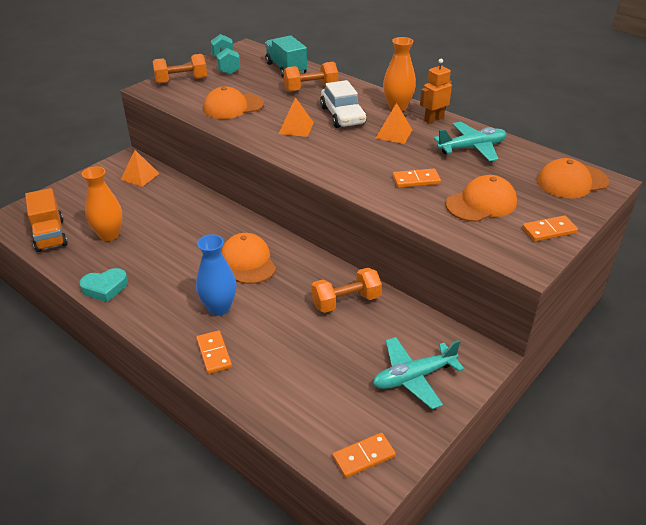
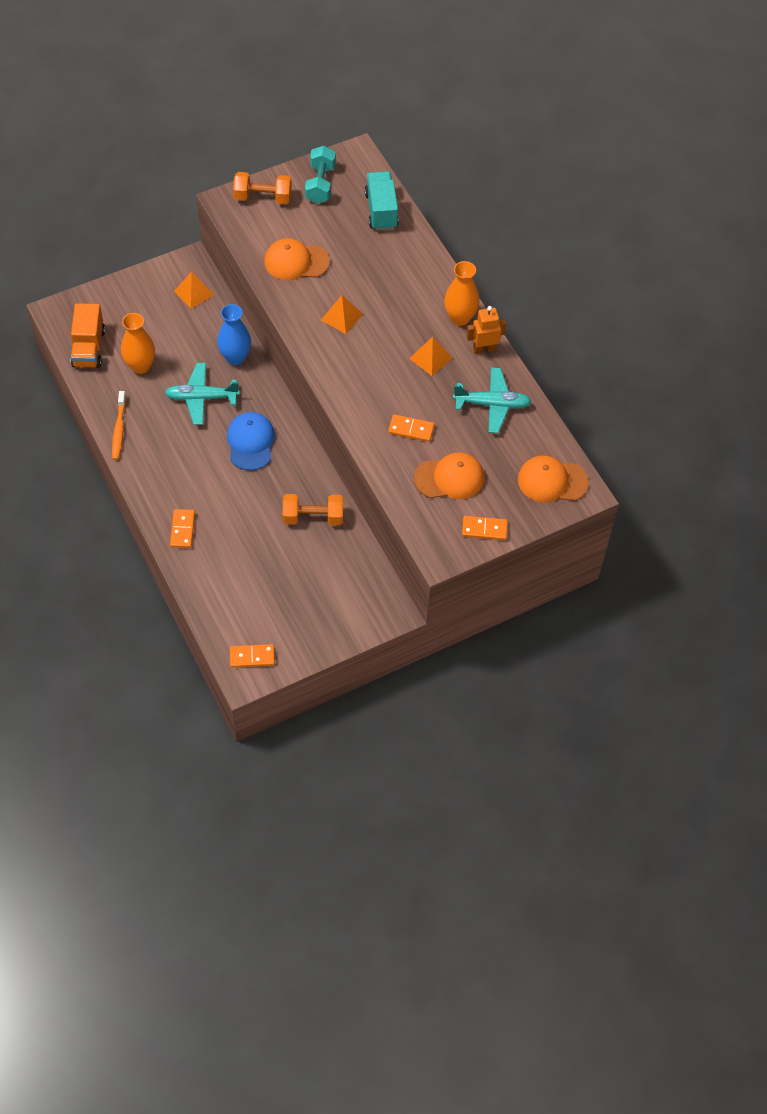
camera: 20 degrees right, 20 degrees up
turquoise heart [79,268,128,302] -> orange toothbrush [112,391,126,460]
blue vase [196,234,236,316] -> blue vase moved to [217,304,251,365]
orange cap [221,233,276,284] -> blue cap [227,412,275,471]
orange dumbbell [283,62,338,92] -> none
white car [320,80,366,128] -> none
turquoise plane [373,337,464,409] -> turquoise plane moved to [165,363,240,425]

